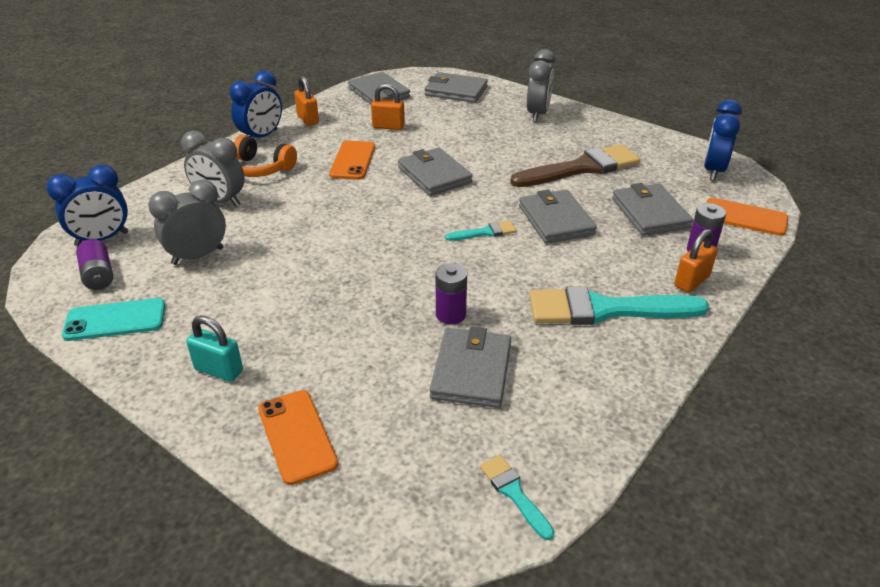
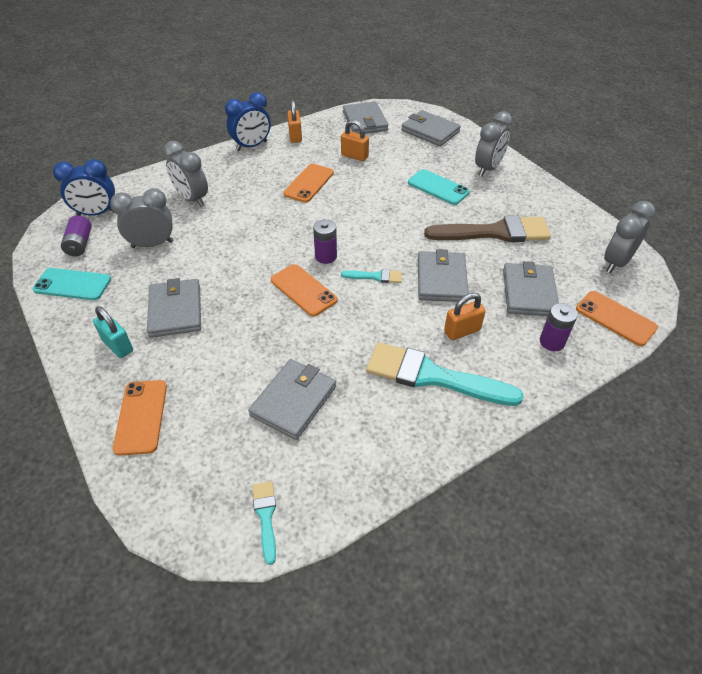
camera: 20 degrees right, 10 degrees up
orange headphones [234,135,297,177] -> none
grey wallet [398,148,473,196] -> grey wallet moved to [147,278,201,338]
purple battery [436,263,467,325] -> purple battery moved to [313,219,337,264]
orange padlock [674,229,718,293] -> orange padlock moved to [444,293,486,340]
blue clock [704,100,742,181] -> grey clock [604,201,656,273]
none -> orange phone [271,264,337,316]
none -> turquoise phone [408,169,470,205]

